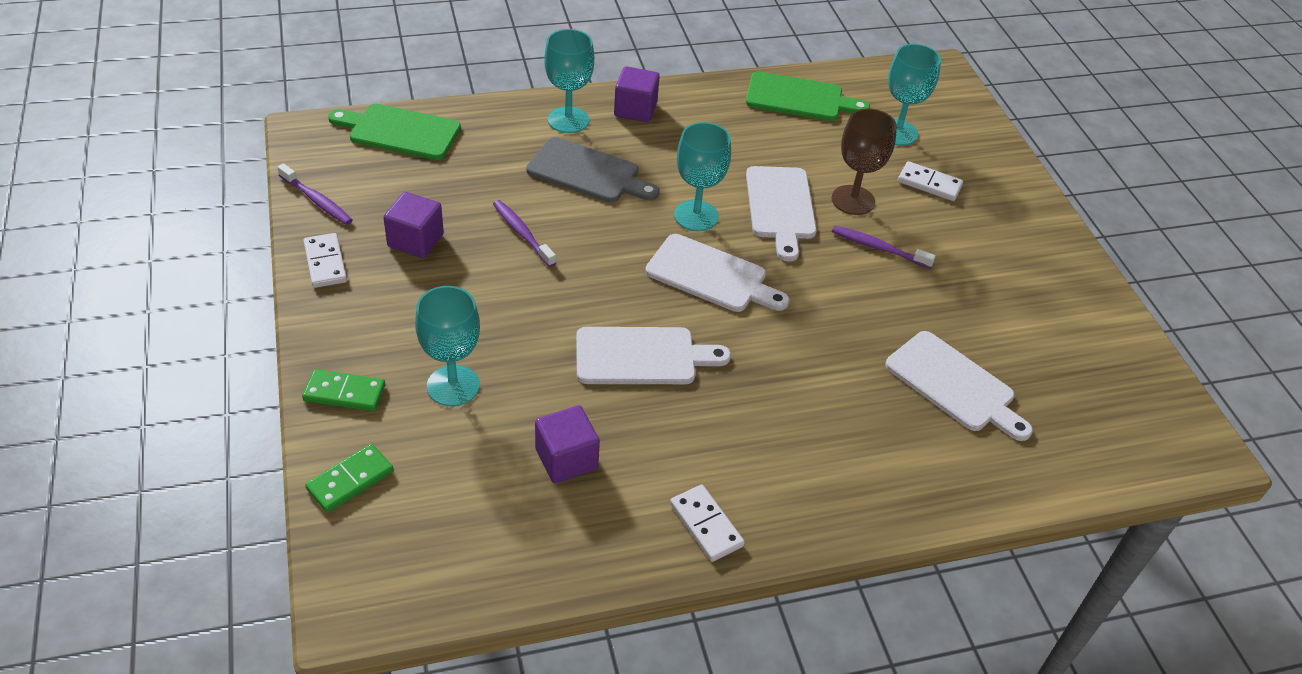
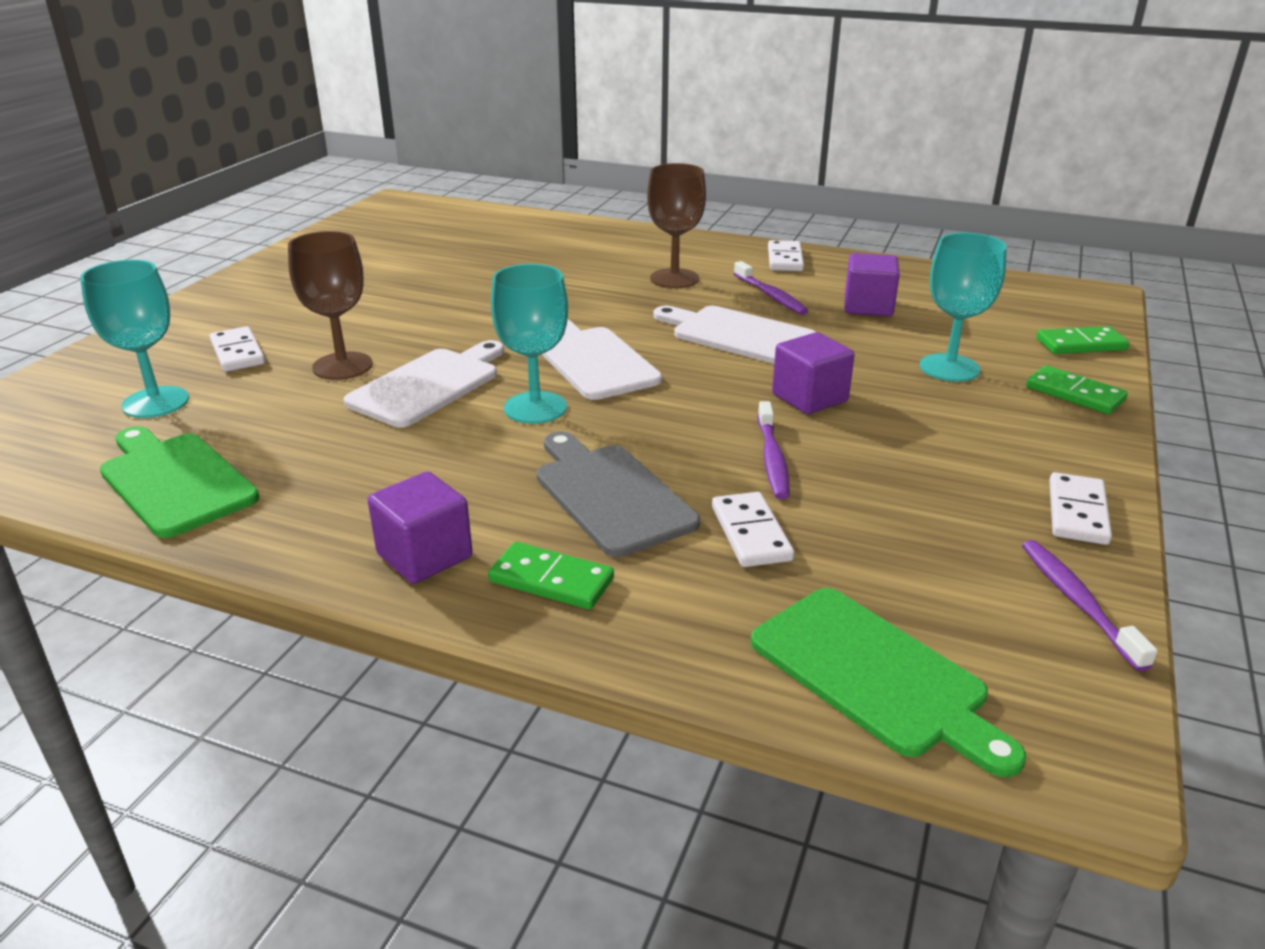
camera: 140 degrees left, 15 degrees down
purple cube [383,192,444,258] -> purple cube moved to [772,332,855,414]
turquoise goblet [544,29,594,133] -> green domino [488,542,614,610]
purple toothbrush [832,226,936,268] -> purple toothbrush moved to [734,261,808,315]
white cutting board [885,331,1033,441] -> none
none -> brown goblet [647,163,706,288]
none -> white domino [712,492,794,567]

